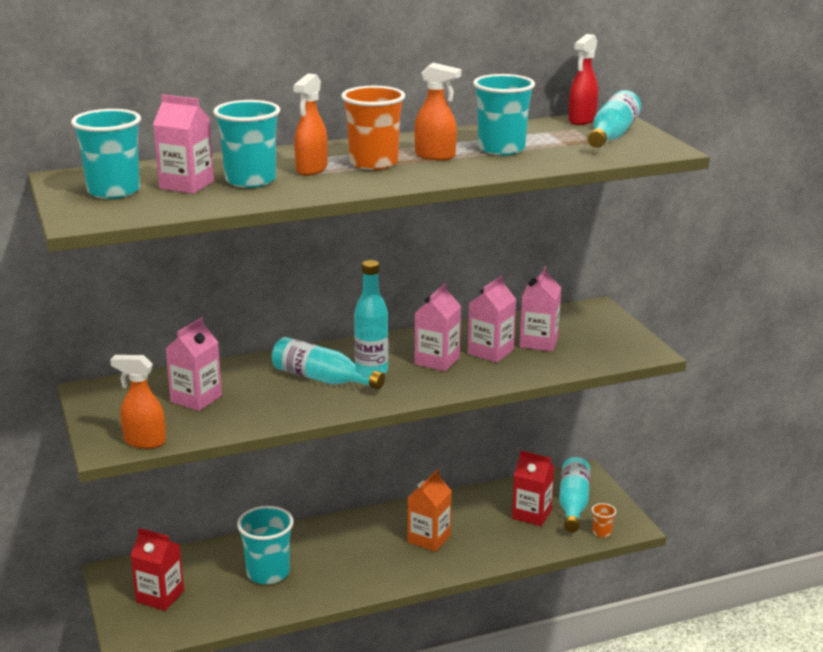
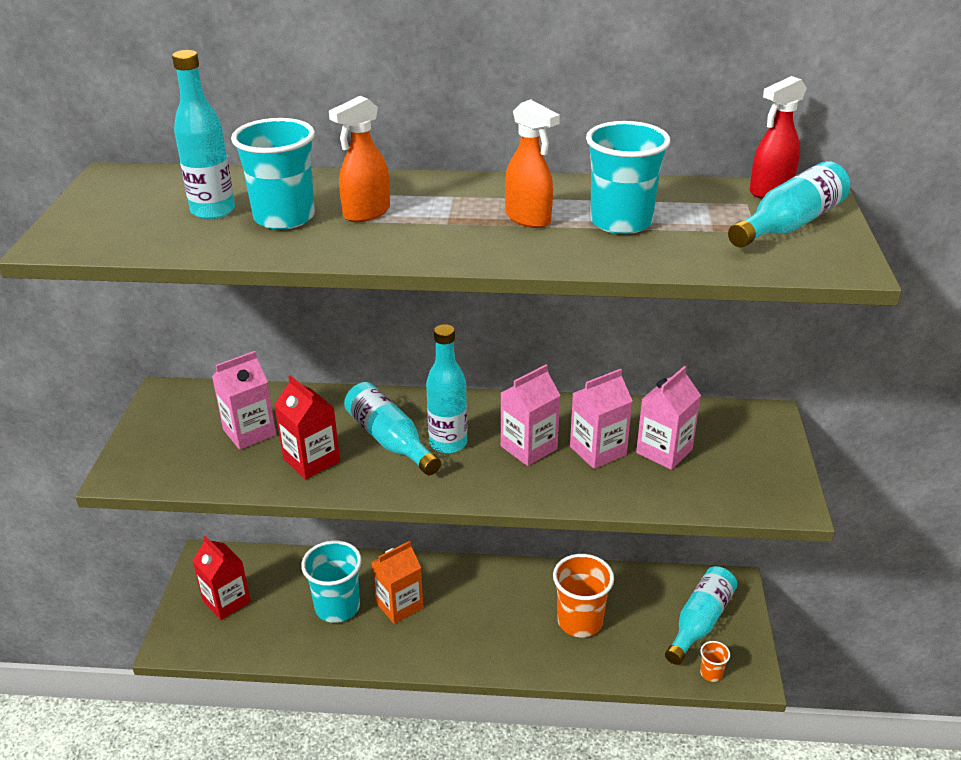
camera: 25 degrees right, 10 degrees up
turquoise cup [71,109,141,199] -> none
orange spray bottle [110,355,166,449] -> none
pink carton [153,94,214,194] -> turquoise bottle [172,50,235,219]
orange cup [341,86,405,170] -> orange cup moved to [553,554,614,637]
orange carton [408,470,452,552] -> orange carton moved to [371,541,424,624]
red carton [512,451,554,526] -> red carton moved to [274,375,340,479]

